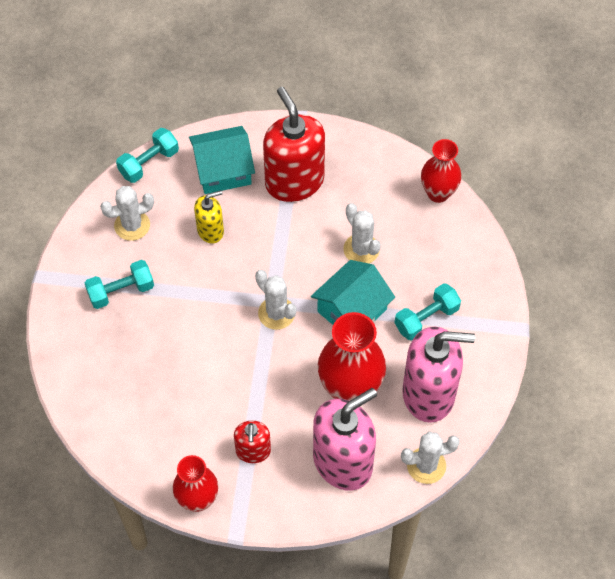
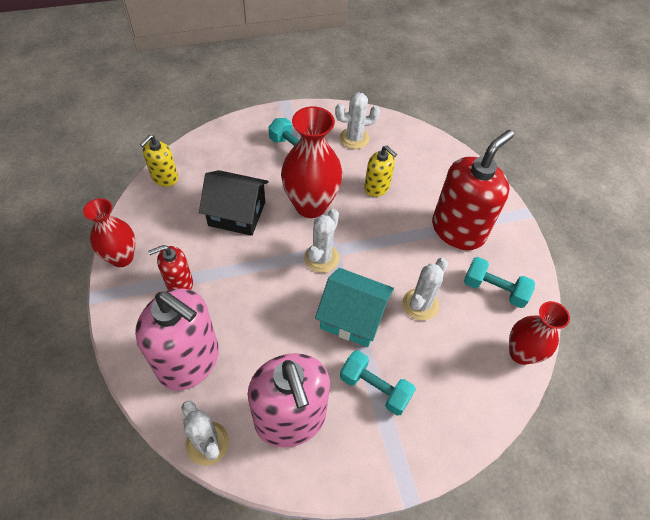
camera: 65 degrees right, 5 degrees down
white cactus [100,186,154,241] -> white cactus turned 60 degrees counterclockwise [335,92,380,149]
turquoise dumbbell [116,128,179,183] -> turquoise dumbbell moved to [464,257,535,308]
turquoise house [189,126,255,194] -> none
red vase [318,312,386,401] -> red vase moved to [281,106,343,218]
none -> yellow soap dispenser [140,135,178,187]
none -> black house [199,170,269,236]

